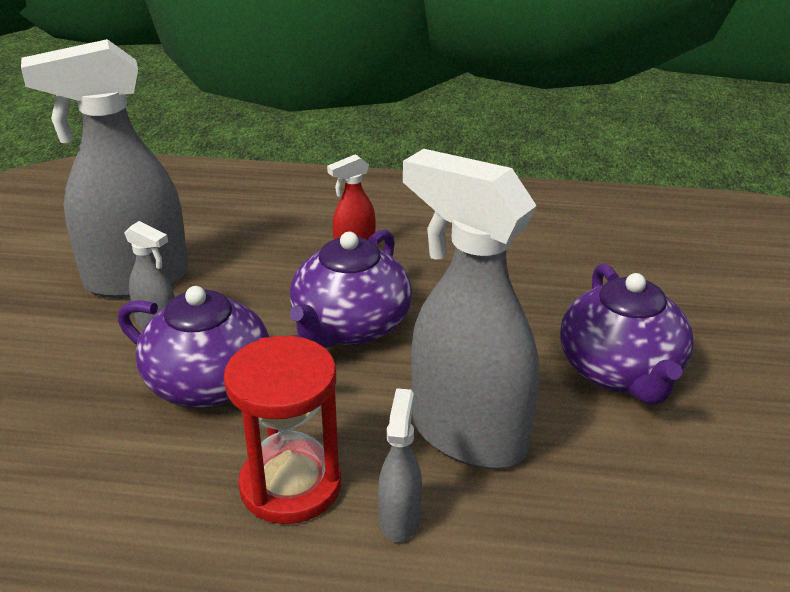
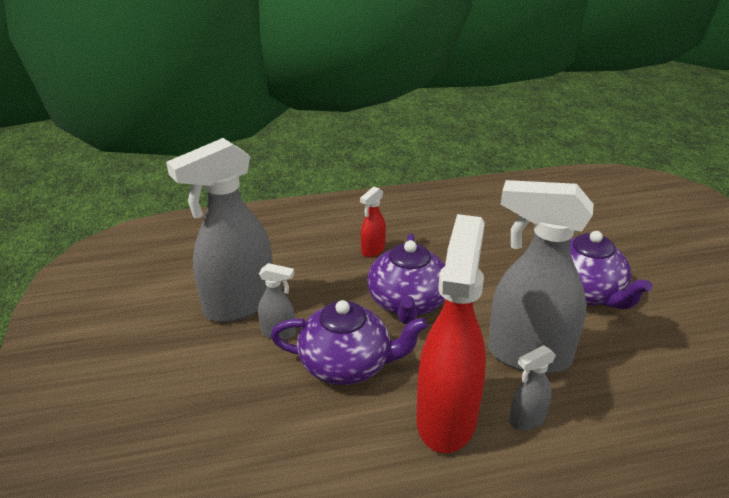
camera: 20 degrees left, 0 degrees up
red hourglass [224,336,341,524] -> red spray bottle [416,214,486,453]
grey spray bottle [378,388,422,542] -> grey spray bottle turned 105 degrees counterclockwise [509,345,556,430]

